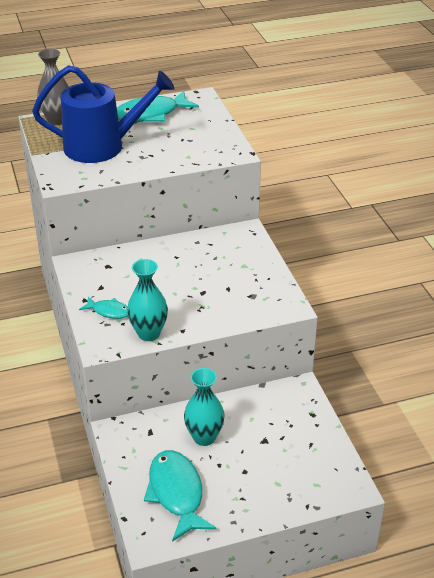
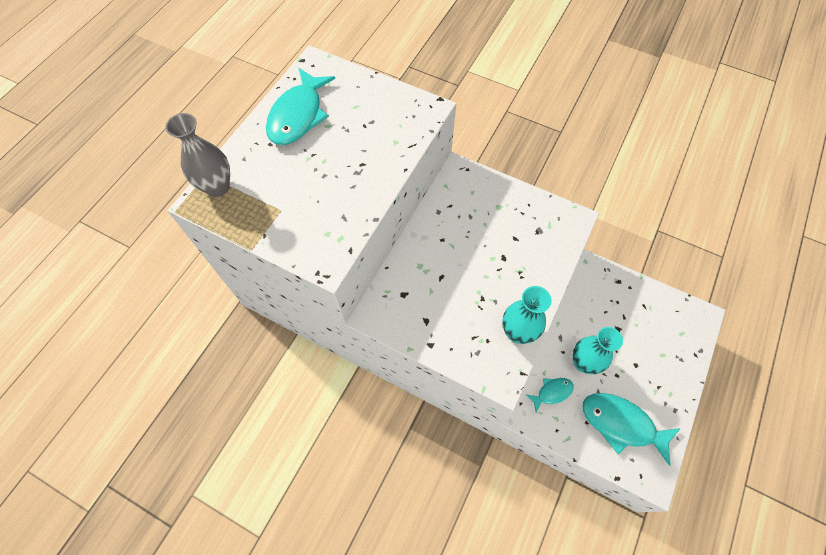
camera: 45 degrees left, 25 degrees up
blue watering can [32,65,174,163] -> none
turquoise fish [79,296,128,319] -> turquoise fish moved to [526,378,574,412]

